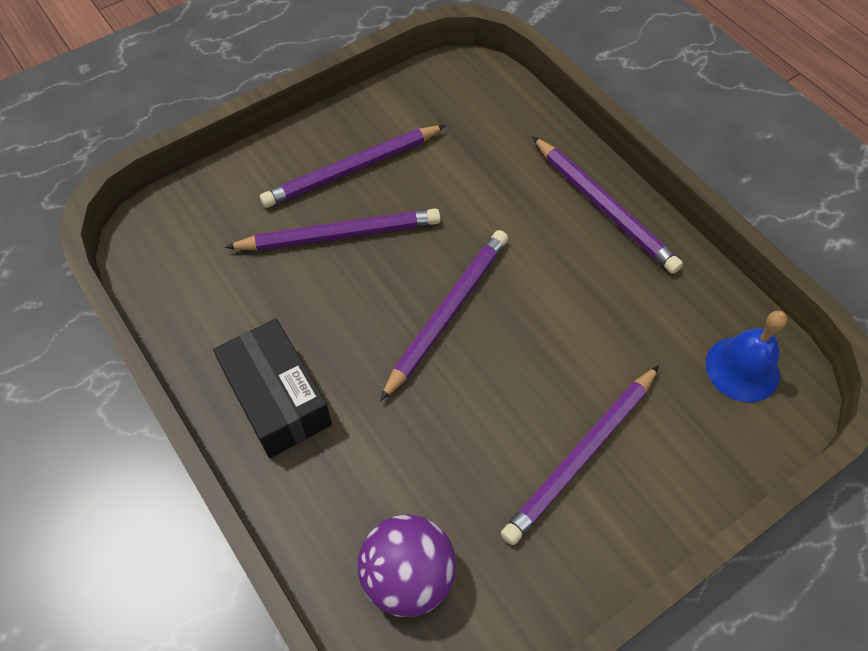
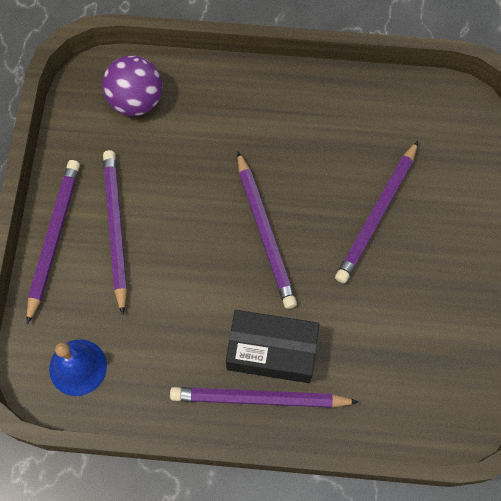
camera: 130 degrees right, 10 degrees up
black box [213,318,332,458] -> black box moved to [226,310,320,383]
purple pencil [260,125,446,208] -> purple pencil moved to [27,160,80,325]

